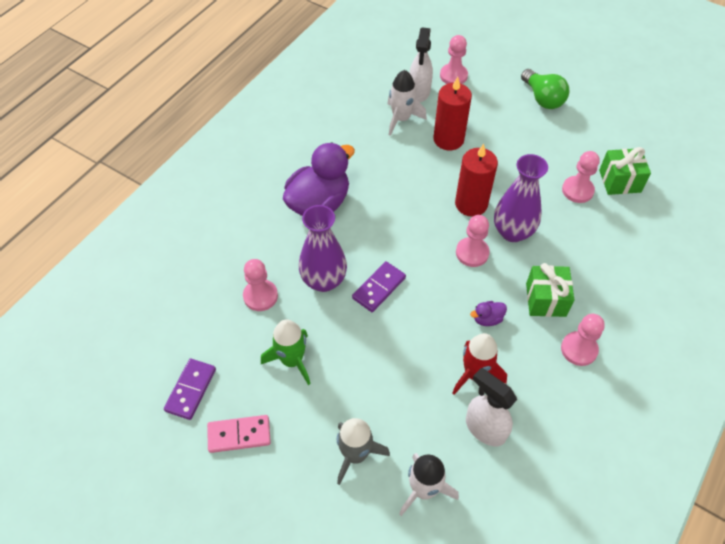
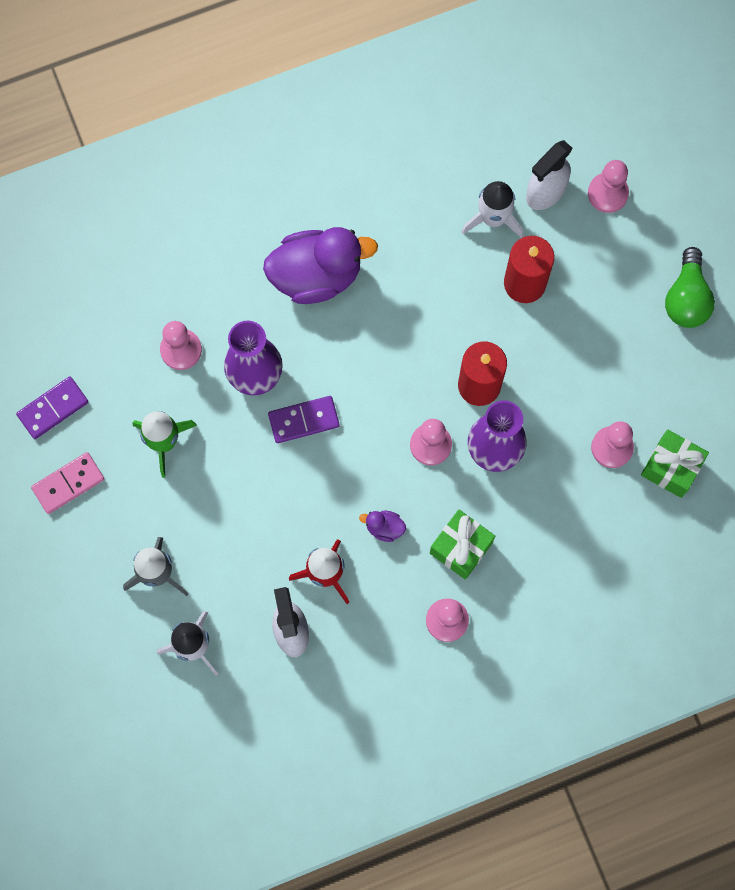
camera: 35 degrees right, 20 degrees up
pink domino [207,415,271,453] -> pink domino turned 60 degrees counterclockwise [31,452,104,514]

